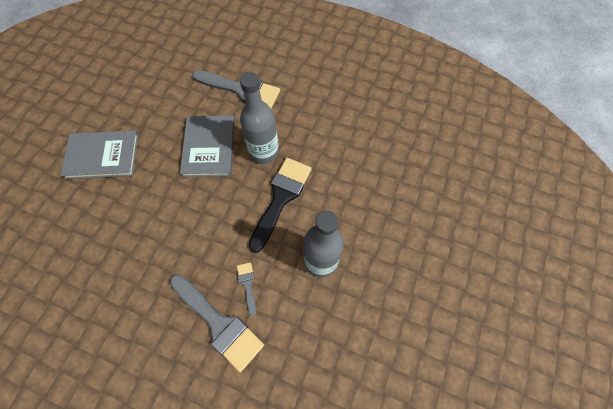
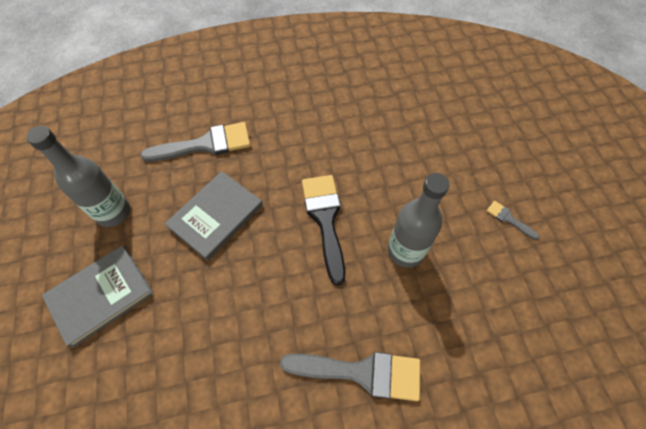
camera: 35 degrees left, 5 degrees down
grey book [180,116,235,177] -> grey book turned 75 degrees clockwise [165,171,263,261]
grey brush [237,262,256,316] -> grey brush moved to [487,201,539,240]
grey bottle [240,72,279,164] -> grey bottle moved to [26,126,130,227]

